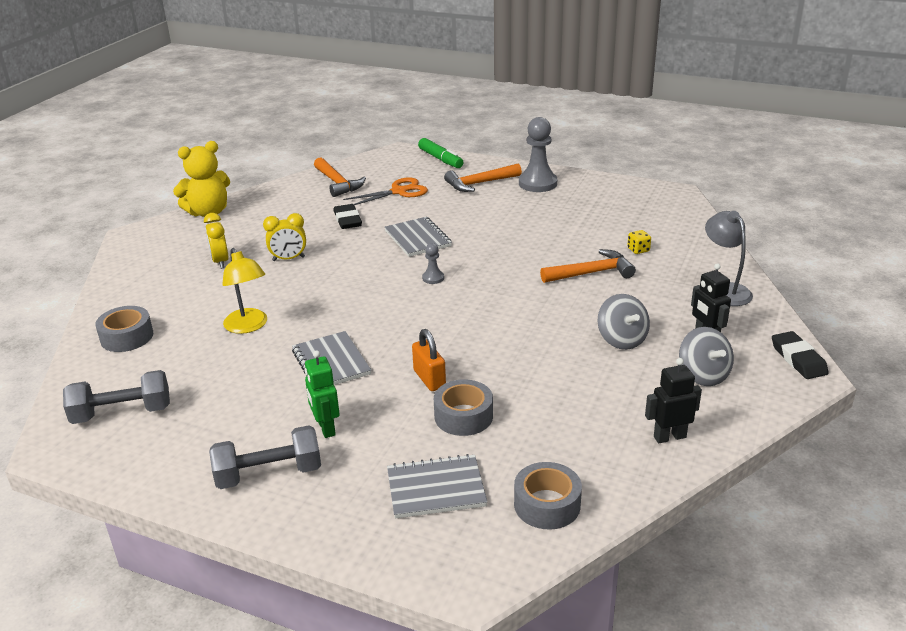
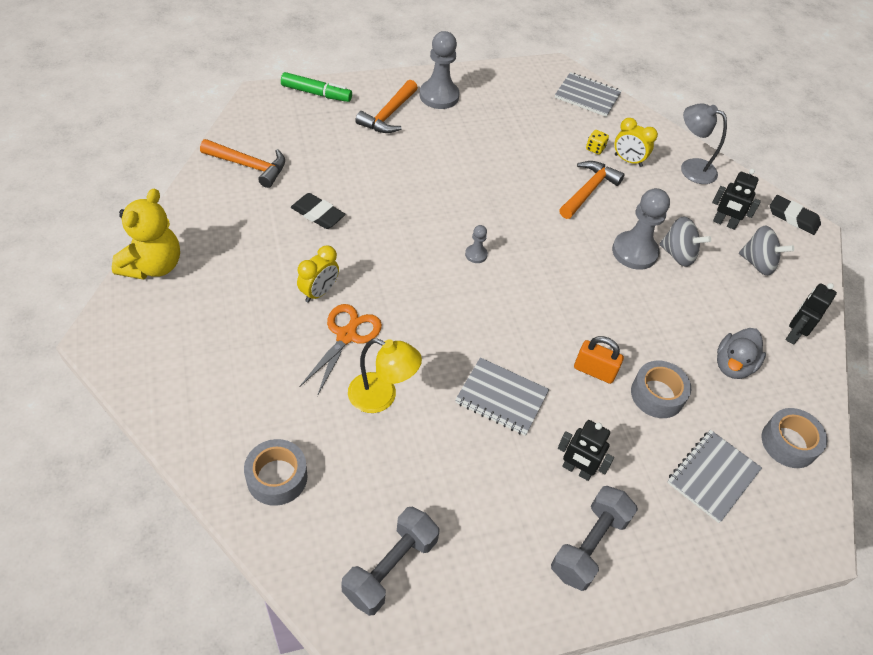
camera: 45 degrees left, 20 degrees up
yellow clock [204,213,229,269] -> yellow clock moved to [615,118,658,167]
green robot [305,350,340,438] -> black robot [558,420,614,481]
orange scissors [343,177,428,205] -> orange scissors moved to [299,304,382,396]
grey notebook [384,217,452,257] -> grey notebook moved to [555,72,622,117]
none -> grey pawn [612,188,670,270]
none -> grey duck [717,328,766,379]

